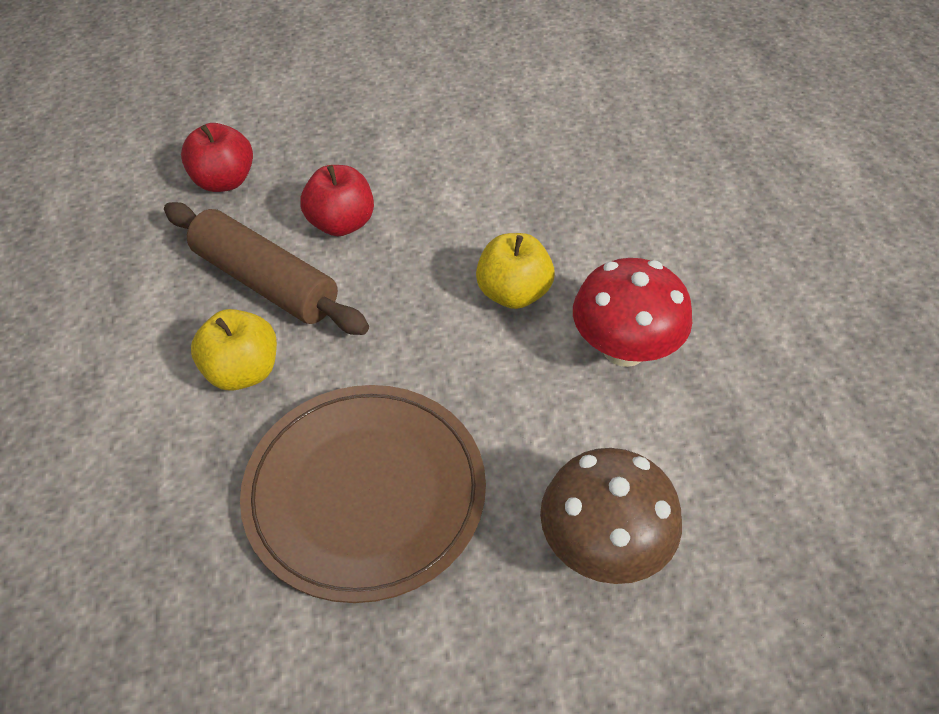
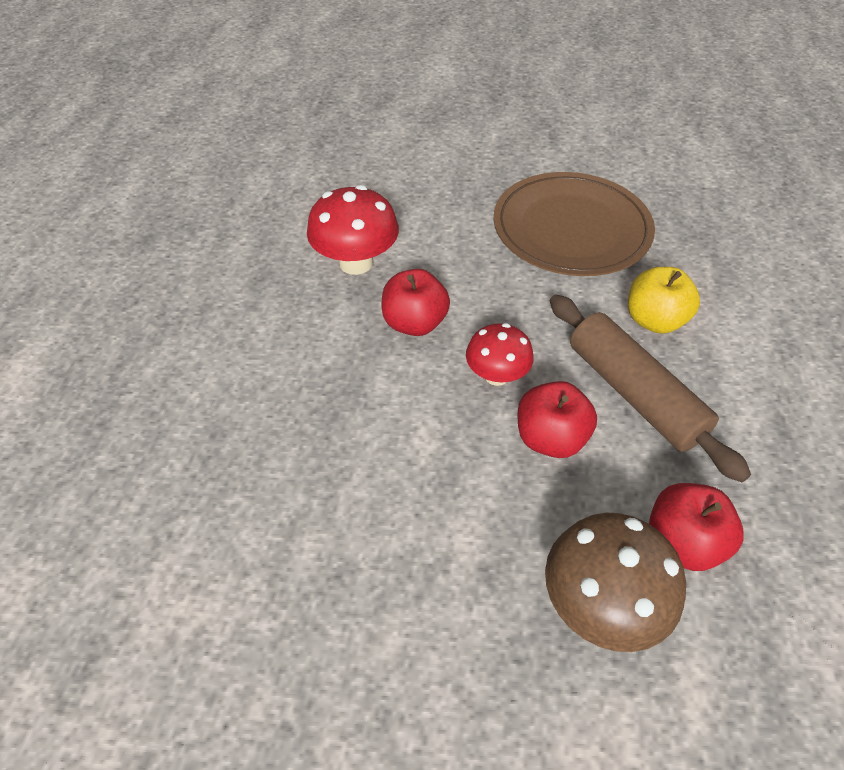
camera: 160 degrees left, 0 degrees up
yellow apple [476,233,555,309] -> red apple [381,269,450,336]
brown mushroom [540,448,682,584] -> brown mushroom moved to [545,513,686,652]
none -> red mushroom [466,323,534,386]

